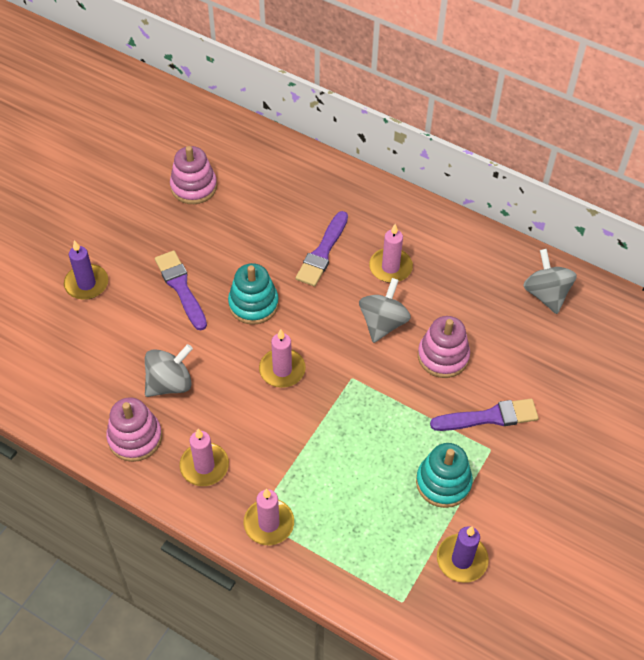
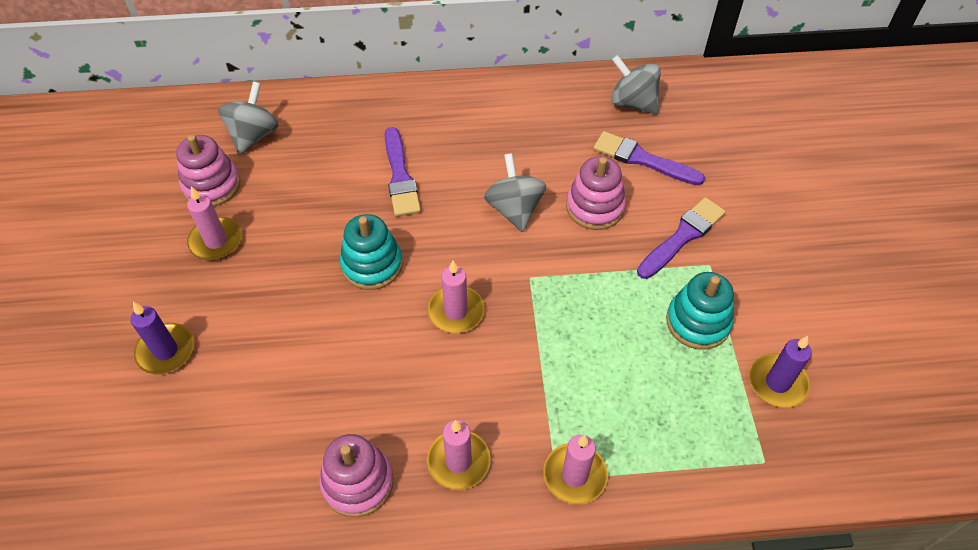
camera: 35 degrees left, 0 degrees up
grey spinning top [145,344,193,397] -> grey spinning top moved to [218,82,279,155]
purple brush [155,250,207,330] -> purple brush moved to [593,131,705,186]
pink candle [369,224,413,283] -> pink candle moved to [187,186,242,260]

